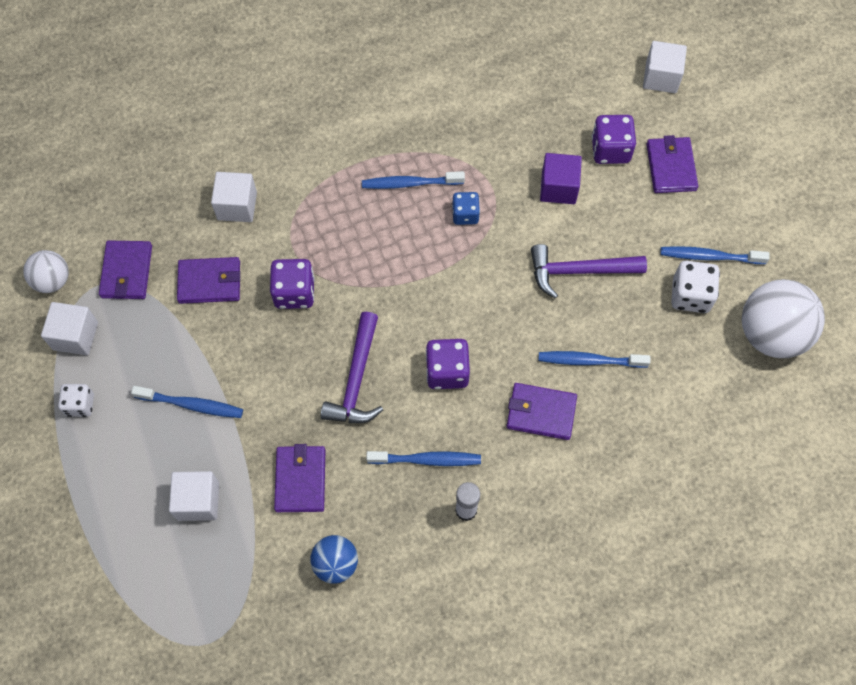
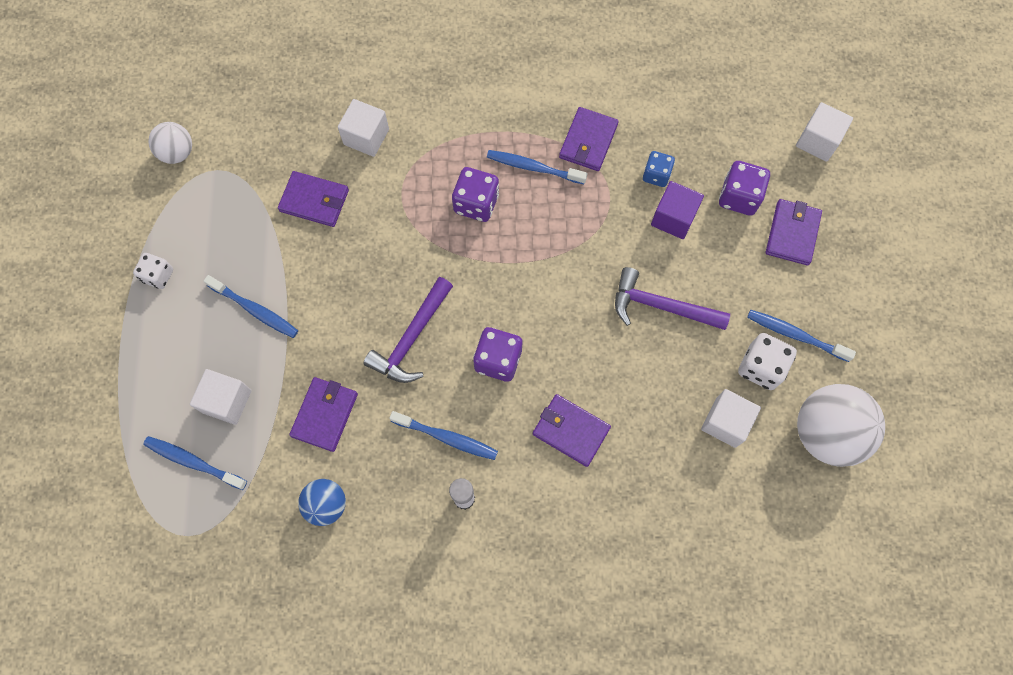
camera: 20 degrees right, 5 degrees up
white cube [41,302,98,355] -> white cube moved to [701,389,761,448]
purple wallet [99,240,152,299] -> purple wallet moved to [559,107,618,171]
purple dice [270,259,315,309] -> purple dice moved to [452,167,499,222]
blue dice [452,192,480,225] -> blue dice moved to [643,151,675,187]
blue toothbrush [539,351,651,368] -> blue toothbrush moved to [143,436,247,490]

